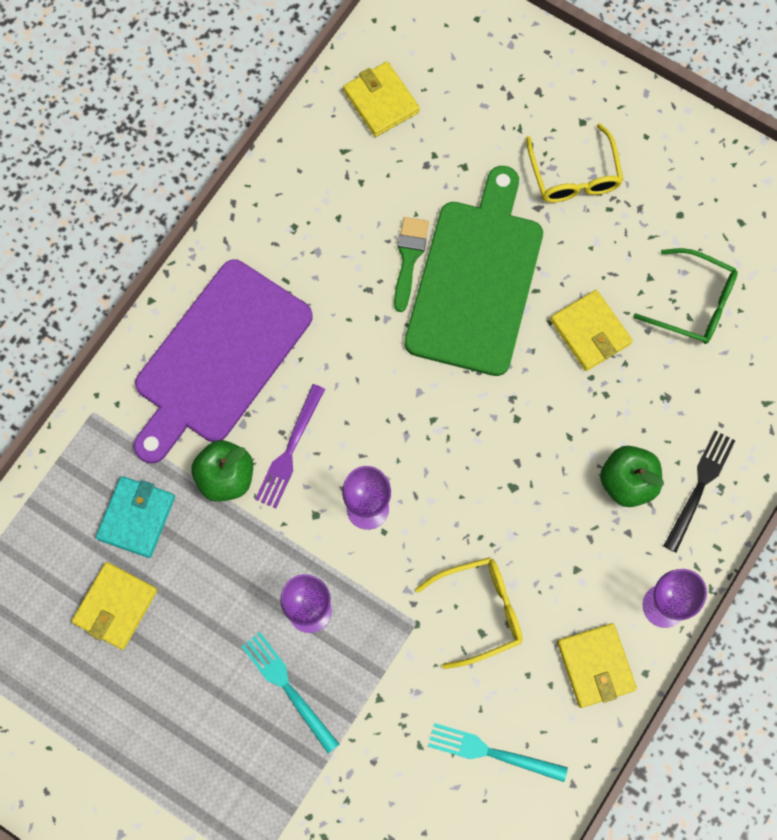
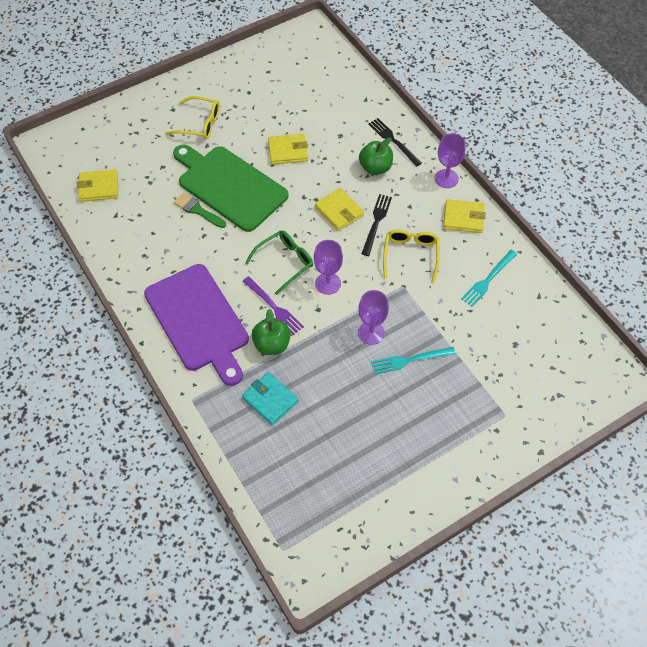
camera: 65 degrees left, 15 degrees down
yellow wallet [72,562,157,650] -> yellow wallet moved to [315,188,364,231]
green glasses [633,248,738,344] -> green glasses moved to [245,230,313,295]
none -> black fork [361,194,392,256]

